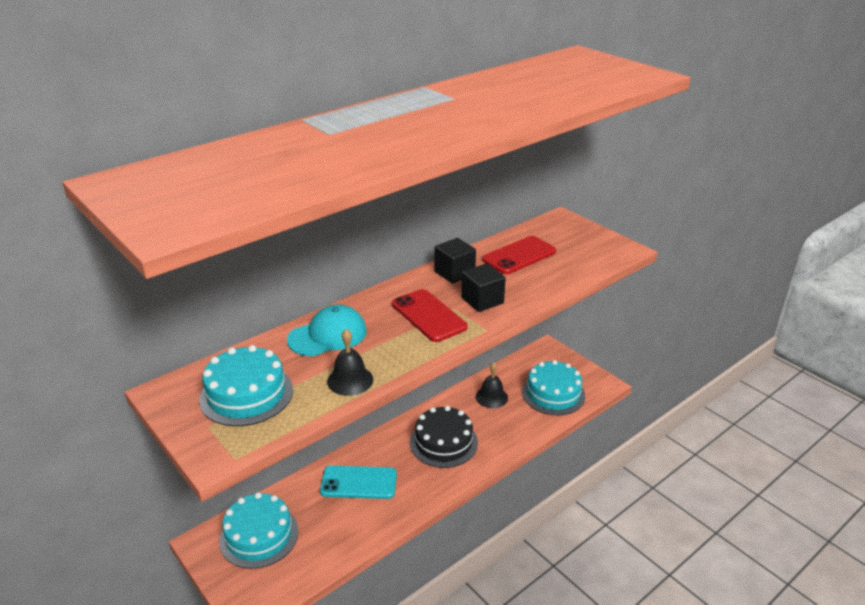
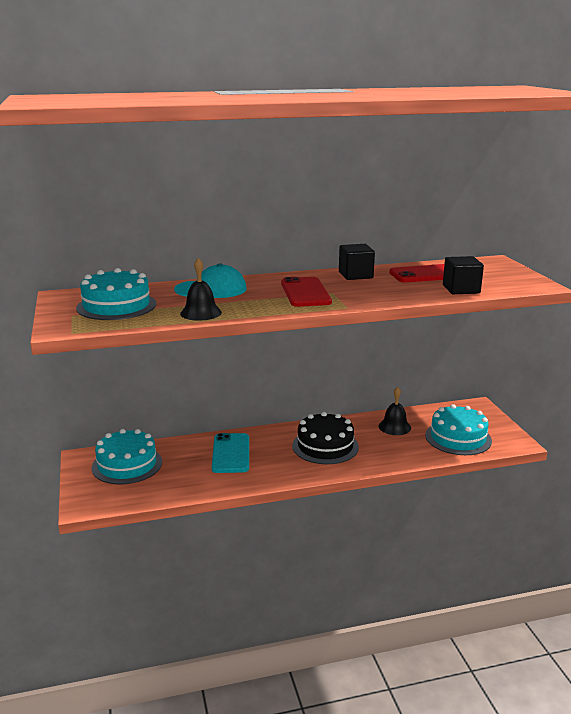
camera: 25 degrees right, 10 degrees down
turquoise phone [320,466,397,499] -> turquoise phone turned 60 degrees clockwise [212,433,249,473]
black cube [461,263,506,312] -> black cube moved to [443,256,484,294]

